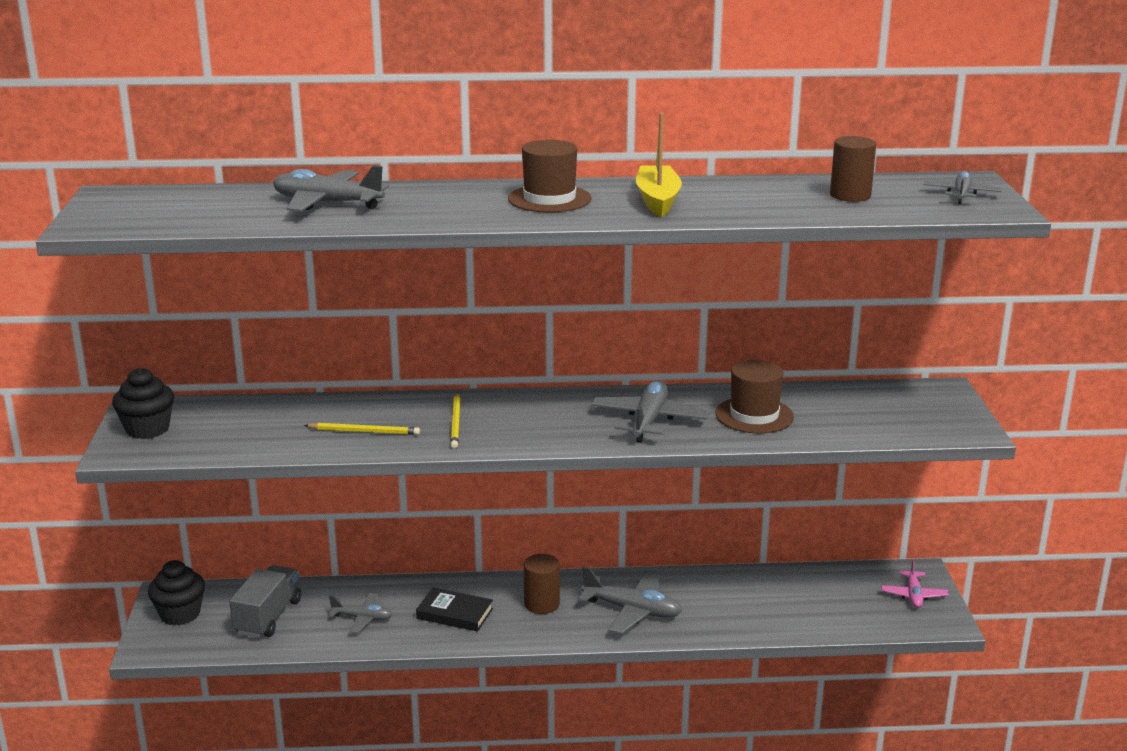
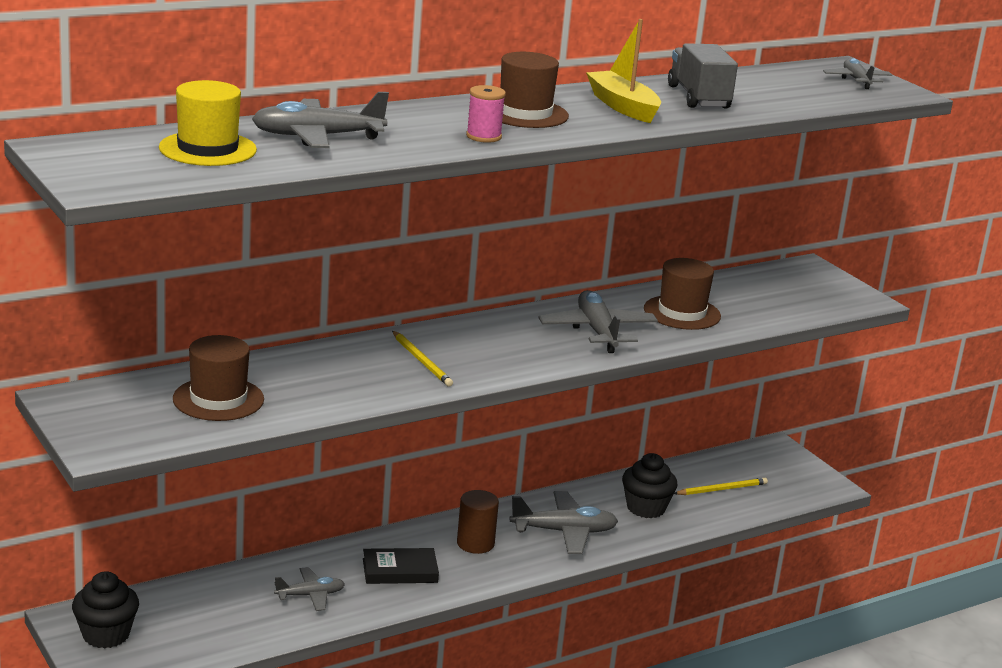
camera: 30 degrees left, 0 degrees up
black cupcake [112,368,174,439] -> black cupcake moved to [622,453,677,518]
grey truck [229,565,301,638] -> grey truck moved to [668,43,738,108]
yellow pencil [304,423,420,435] -> yellow pencil moved to [674,478,768,495]
brown cylinder [830,136,876,202] -> none
pink plane [881,559,949,608] -> none
none -> yellow hat [159,80,257,166]
none -> brown hat [173,335,264,421]
none -> pink spool [466,85,506,143]

